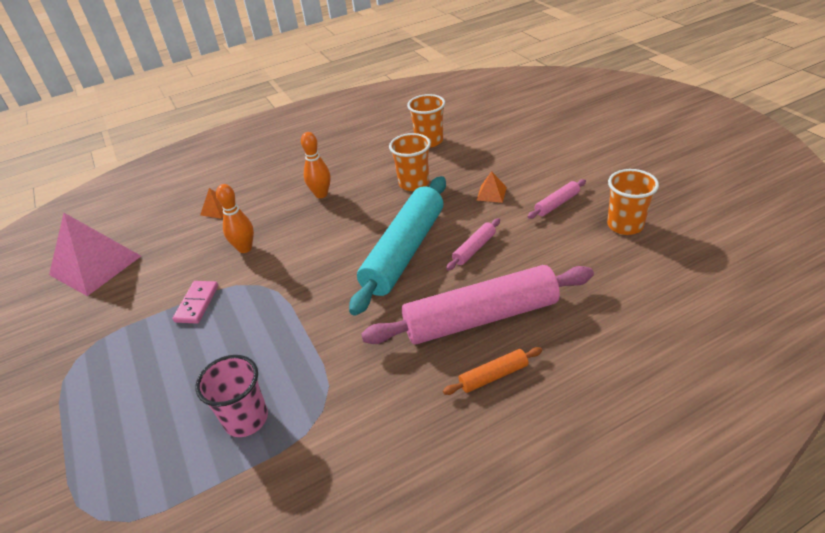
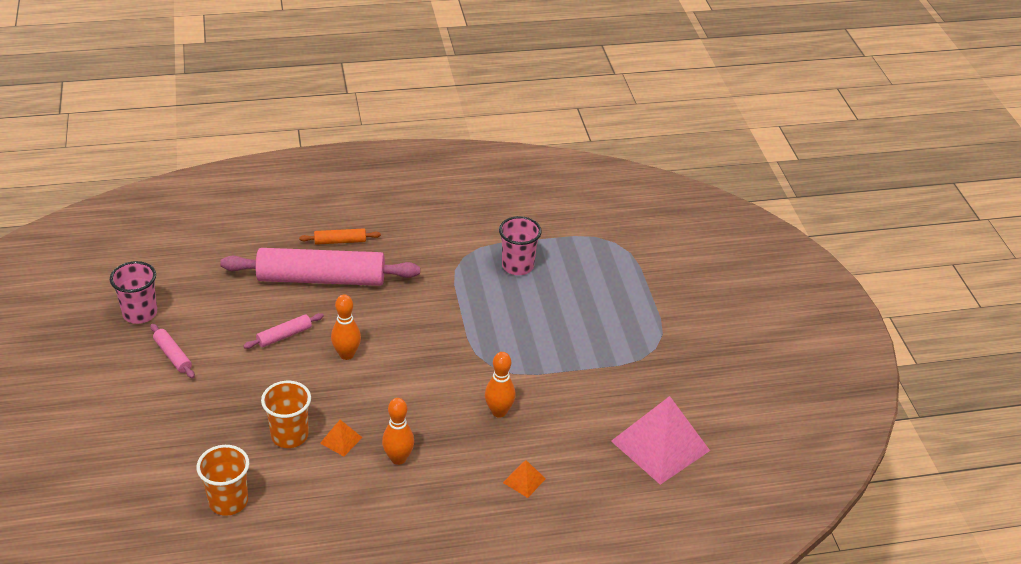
camera: 170 degrees left, 0 degrees up
pink domino [172,281,218,324] -> none
turquoise rolling pin [349,176,446,316] -> orange bowling pin [331,294,361,360]
orange pyramid [477,171,507,203] -> orange pyramid moved to [320,420,363,456]
pink rolling pin [527,179,586,219] -> pink rolling pin turned 75 degrees clockwise [150,324,195,378]
orange cup [607,169,659,235] -> pink cup [110,261,157,324]

